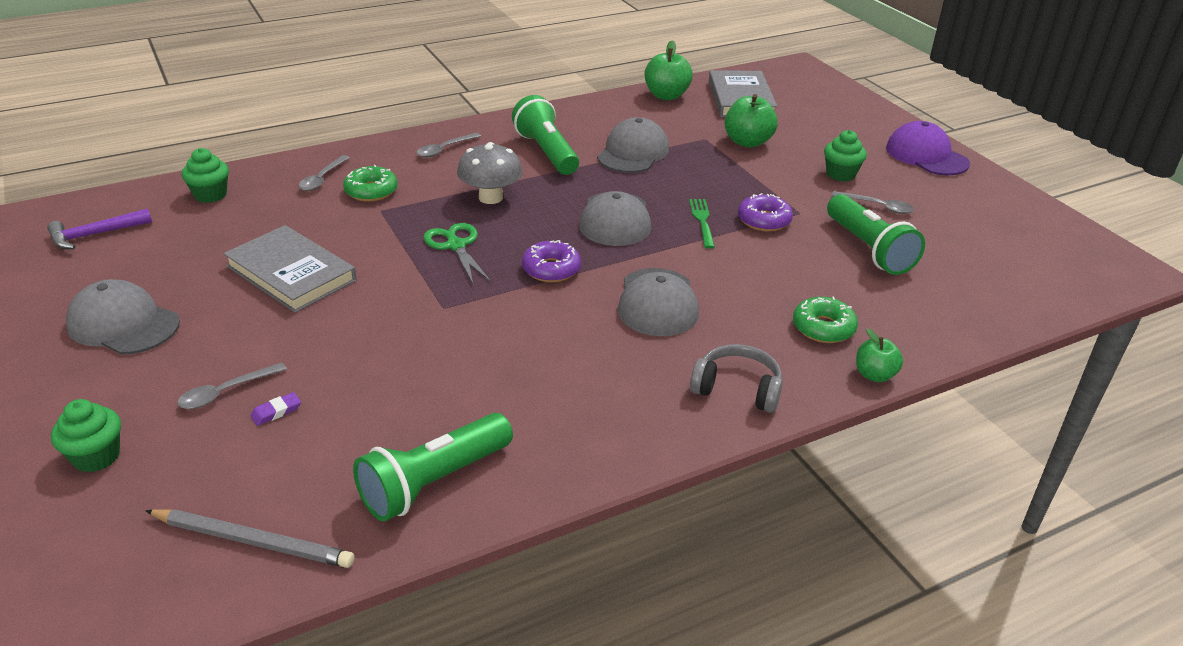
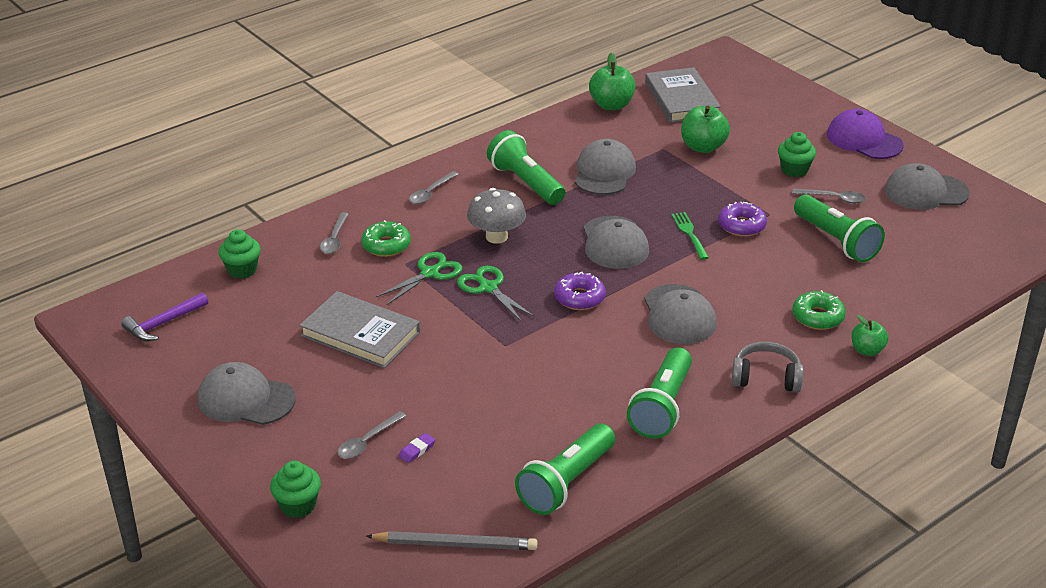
camera: 10 degrees left, 0 degrees up
none -> green scissors [376,252,462,305]
none -> green flashlight [627,347,692,439]
none -> grey cap [885,163,970,210]

